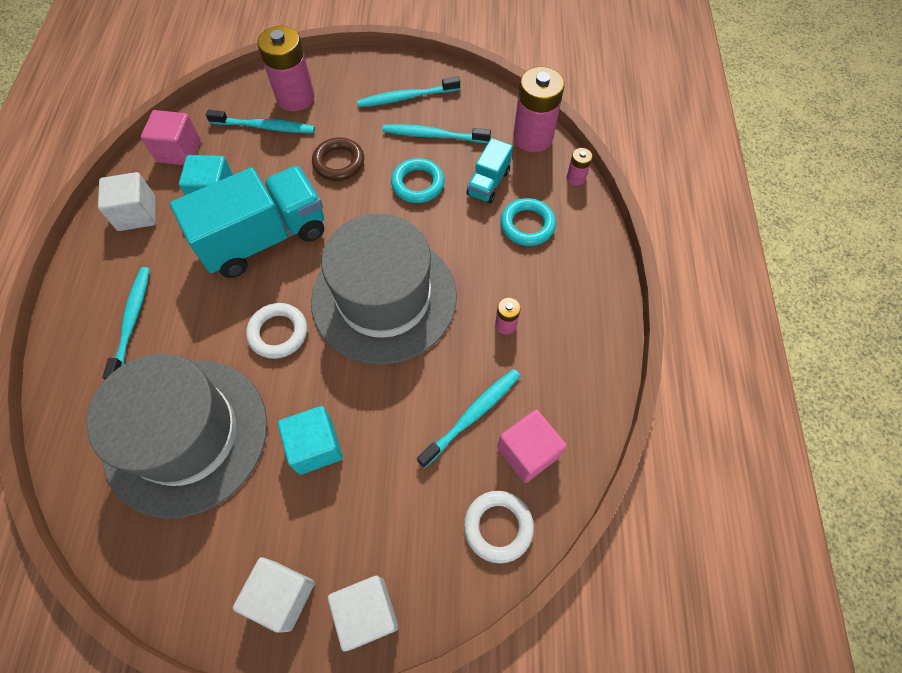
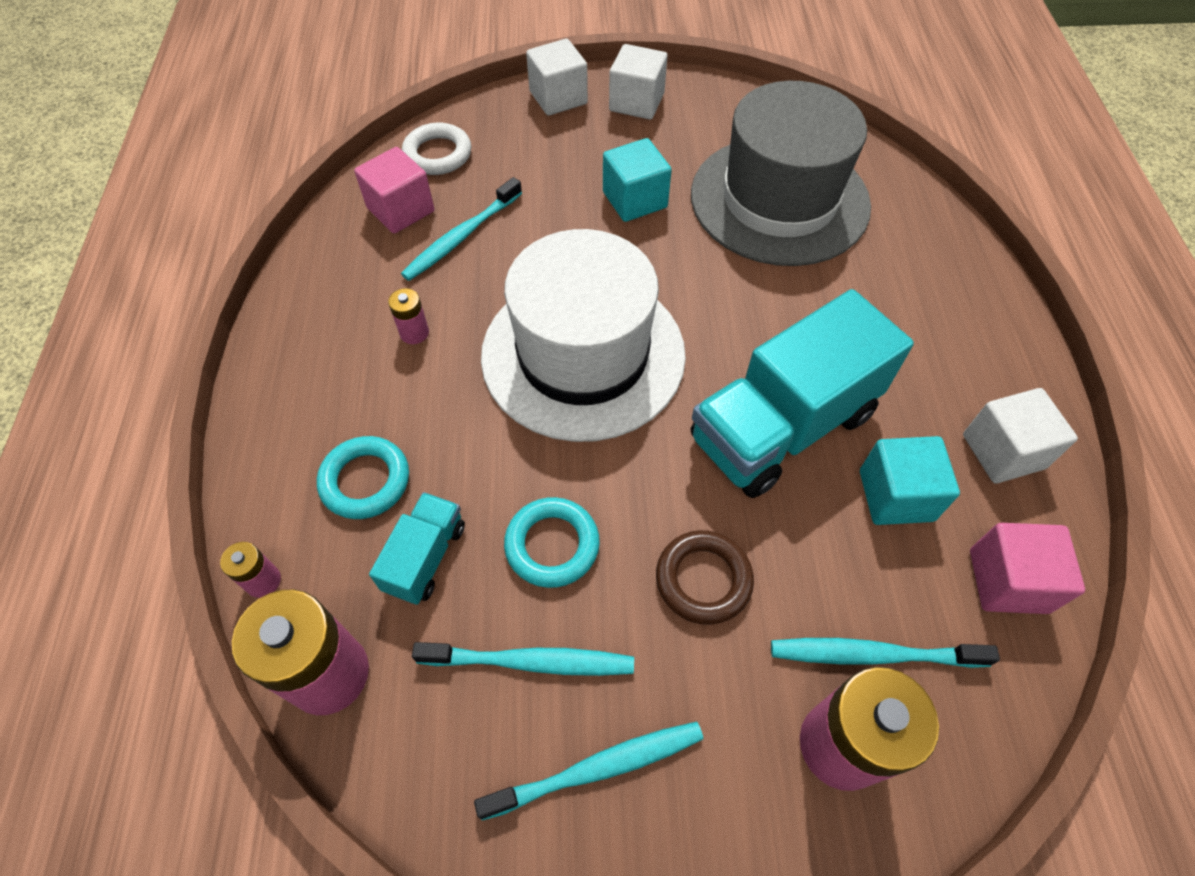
camera: 175 degrees right, 5 degrees down
turquoise toothbrush [102,267,150,380] -> none
white ring [246,303,307,359] -> none
grey hat [311,214,457,364] -> white hat [481,229,686,442]

